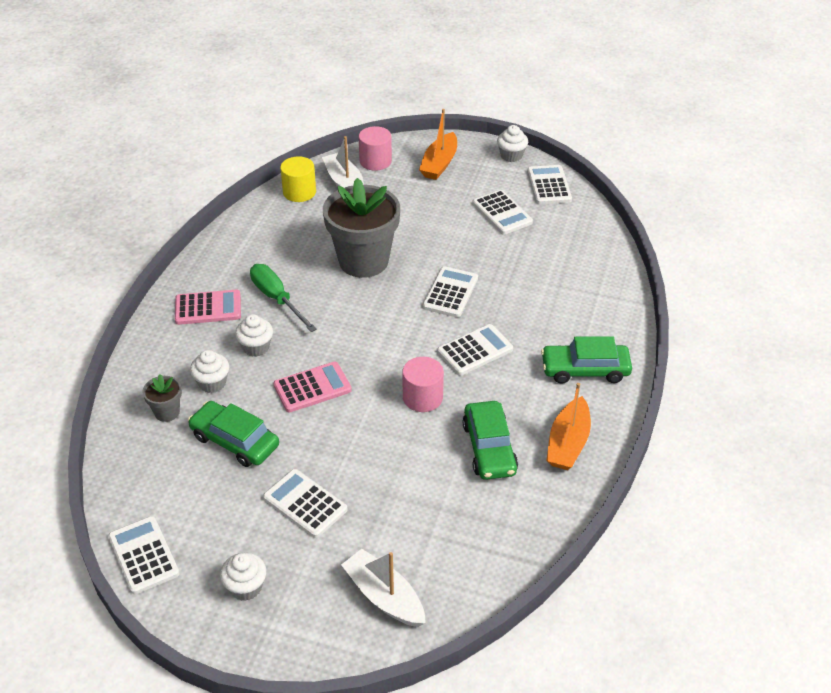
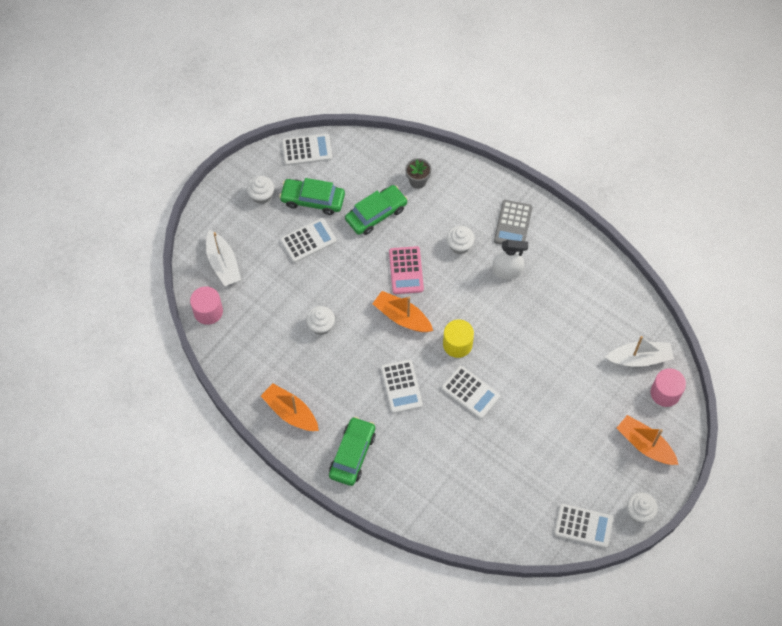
camera: 110 degrees right, 20 degrees up
pink calculator [175,290,241,325] -> grey calculator [494,200,533,245]
white cupcake [190,350,229,393] -> white cupcake moved to [306,306,335,335]
green screwdriver [250,264,317,332] -> white spray bottle [492,240,528,279]
yellow cylinder [280,156,316,202] -> yellow cylinder moved to [443,319,474,358]
grey flower pot [323,178,400,278] -> none
white boat [341,549,425,627] -> white boat turned 90 degrees clockwise [206,230,241,286]
pink cylinder [402,357,444,412] -> pink cylinder moved to [190,286,223,325]
green car [462,401,518,480] -> green car moved to [279,178,345,215]
white calculator [472,190,533,235] -> none
none -> orange boat [372,291,433,332]

